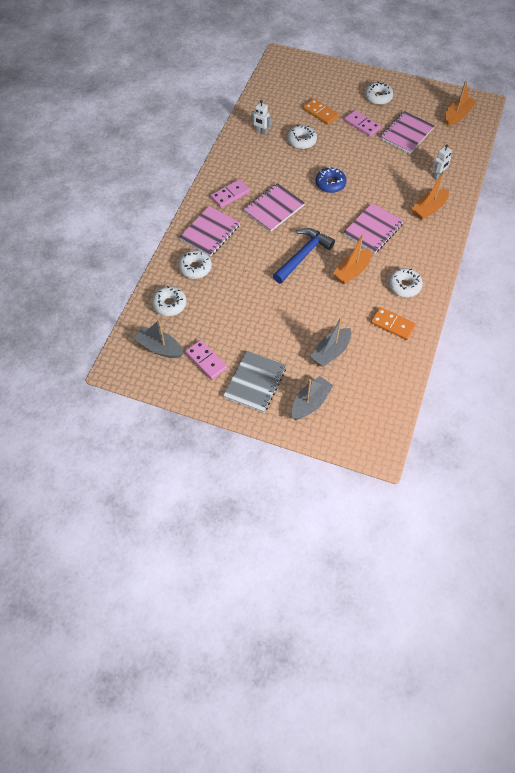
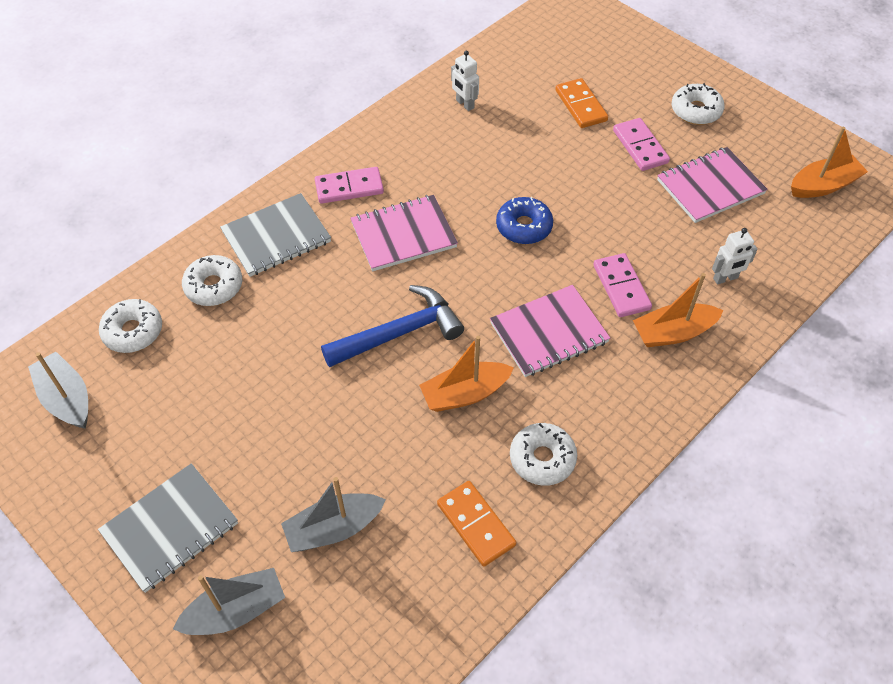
camera: 25 degrees right, 5 degrees down
pink notebook [179,206,240,257] -> grey notebook [220,193,331,277]
pink domino [185,340,227,380] -> pink domino moved to [593,253,652,317]
white donut [287,125,317,149] -> none

